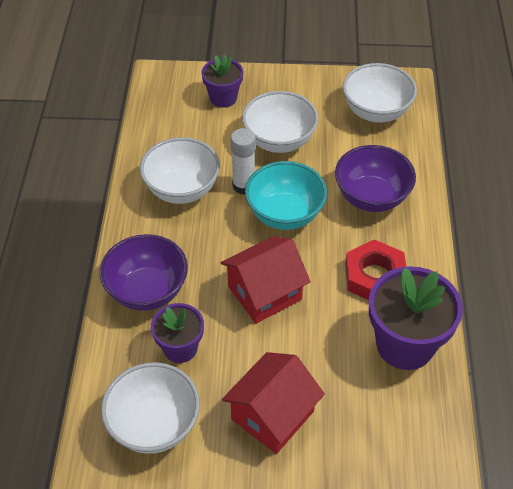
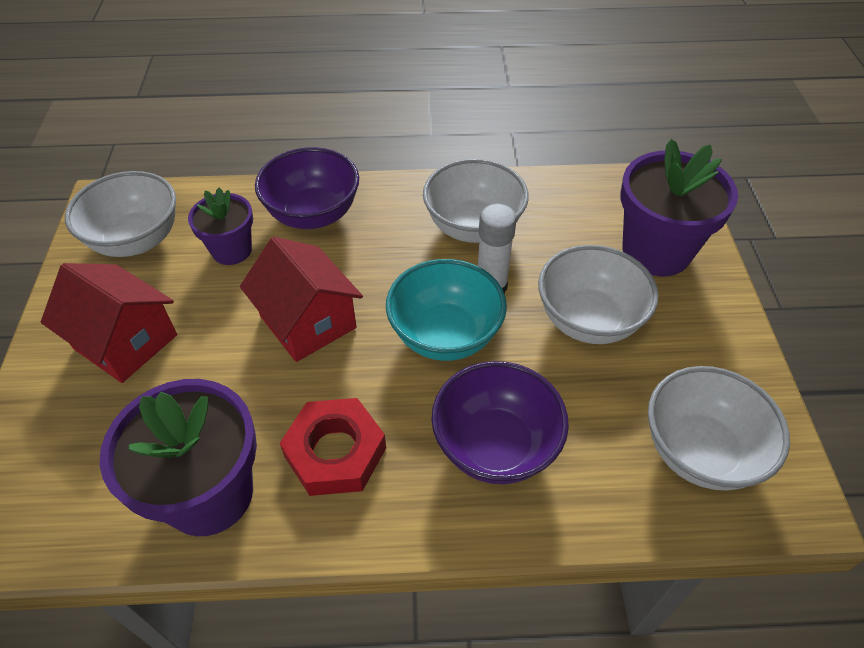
camera: 85 degrees right, 0 degrees up
purple flower pot [201,55,243,108] -> purple flower pot [621,139,738,277], size x1.71

